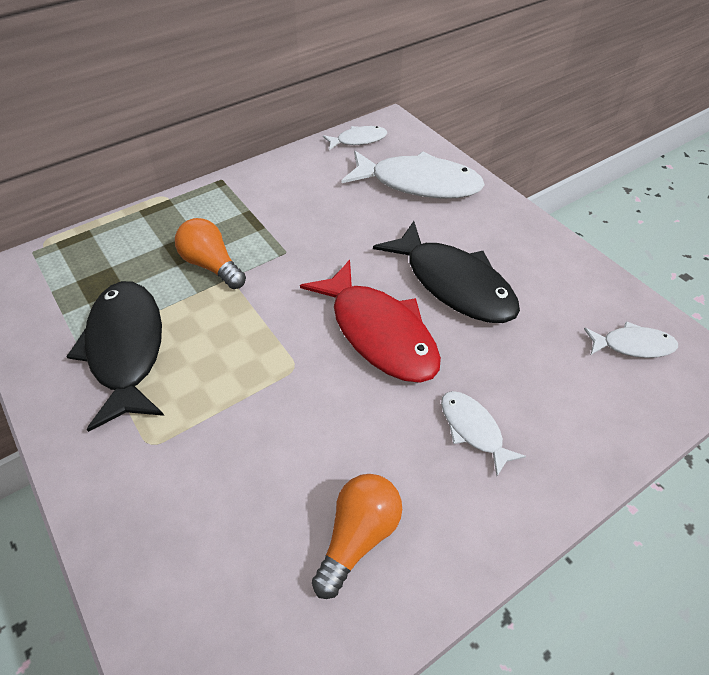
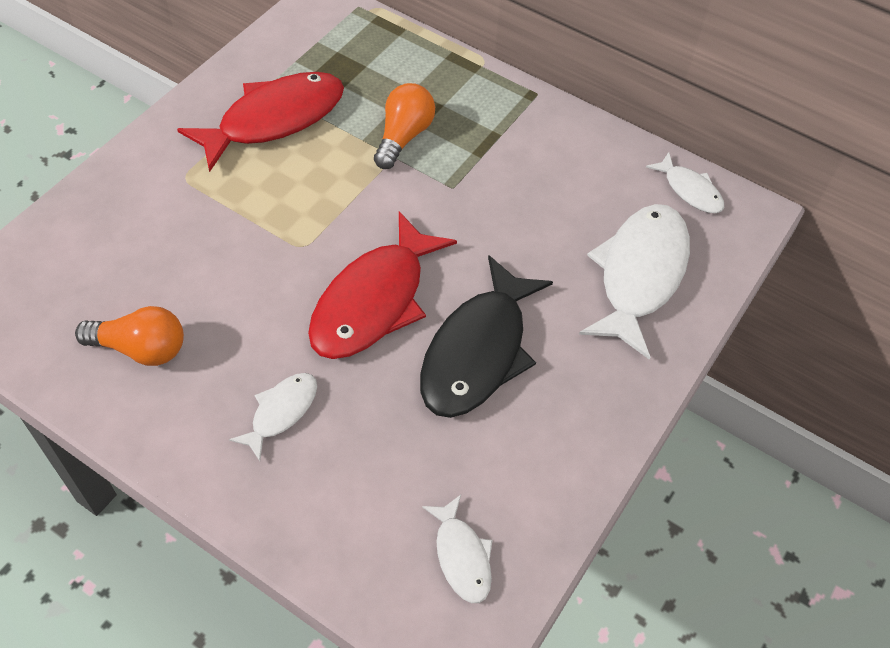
camera: 65 degrees right, 5 degrees up
black fish [66,281,164,432] -> red fish [177,72,344,172]
white fish [342,151,485,198] -> white fish turned 150 degrees counterclockwise [579,204,690,360]

